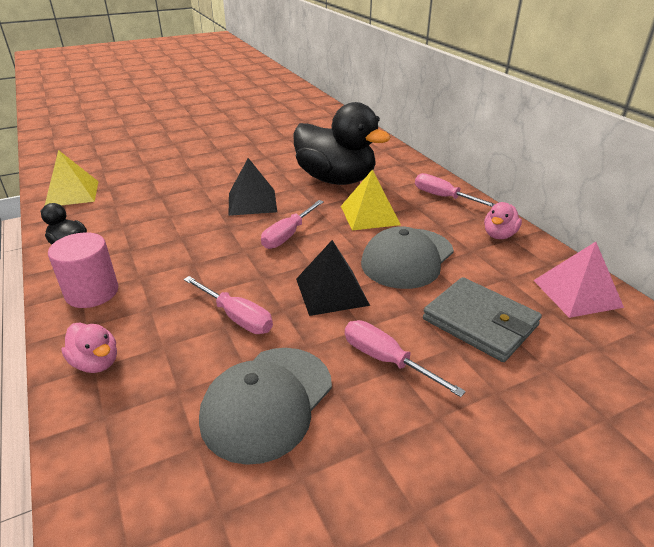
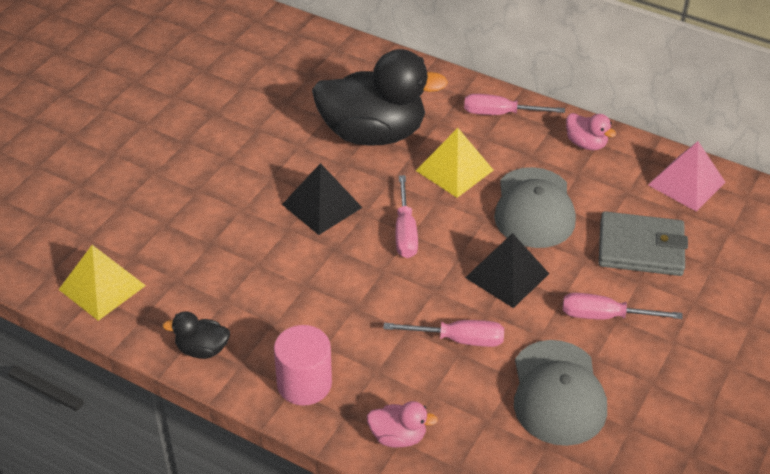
camera: 35 degrees left, 10 degrees up
pink duck [484,202,522,239] -> pink duck turned 45 degrees counterclockwise [566,113,616,150]

